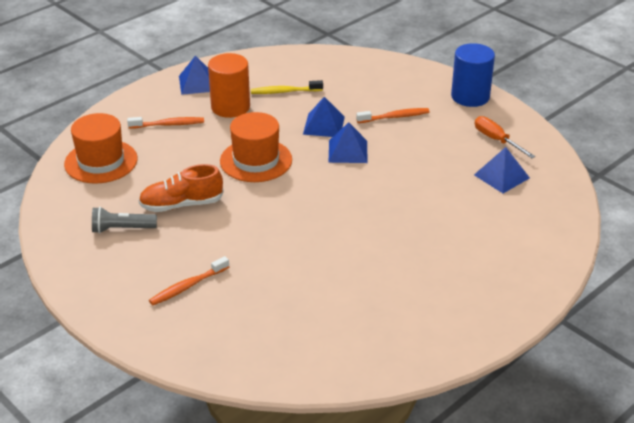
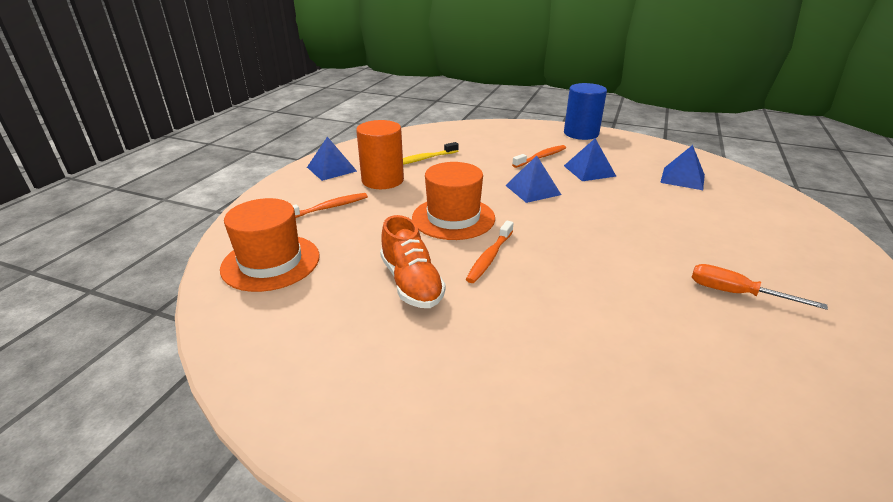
camera: 25 degrees left, 5 degrees down
grey flashlight [92,207,157,234] -> none
orange shoe [139,164,224,212] -> orange shoe turned 75 degrees counterclockwise [380,215,446,308]
orange toothbrush [149,256,229,305] -> orange toothbrush moved to [466,221,513,283]
blue pyramid [303,97,345,137] -> blue pyramid moved to [564,138,617,181]
orange screwdriver [475,116,535,158] -> orange screwdriver moved to [692,264,828,310]

